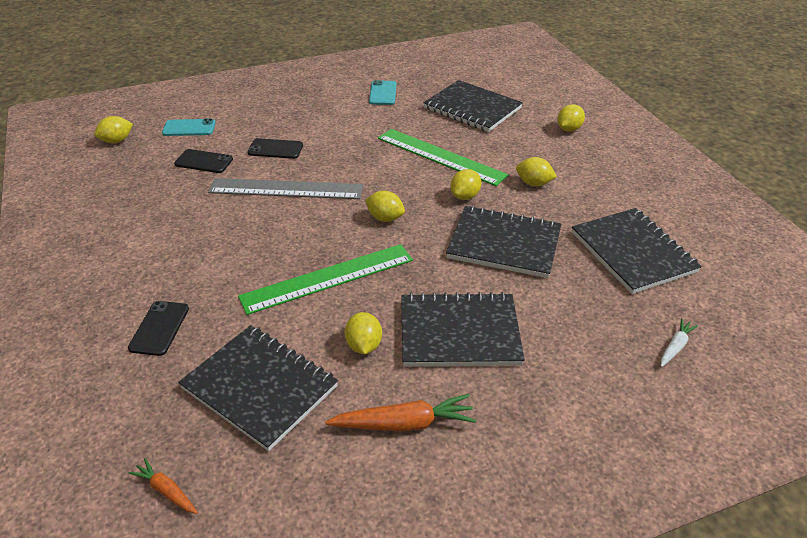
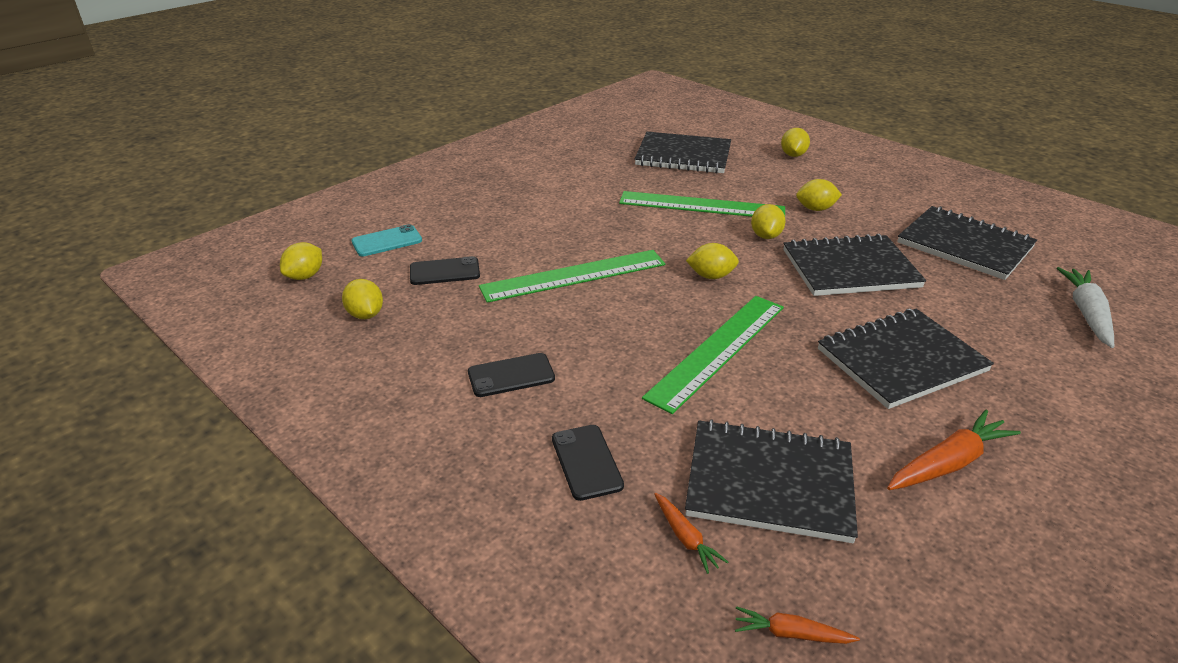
camera: 25 degrees left, 5 degrees down
grey ruler [208,178,363,199] -> green ruler [479,250,665,303]
black phone [247,138,303,159] -> black phone moved to [468,353,555,397]
yellow lemon [345,312,382,354] -> yellow lemon moved to [342,279,383,319]
turquoise phone [369,80,396,105] -> none
white carrot [661,318,698,367] -> white carrot [1056,267,1114,348], size x1.77
none -> orange carrot [654,493,728,574]

